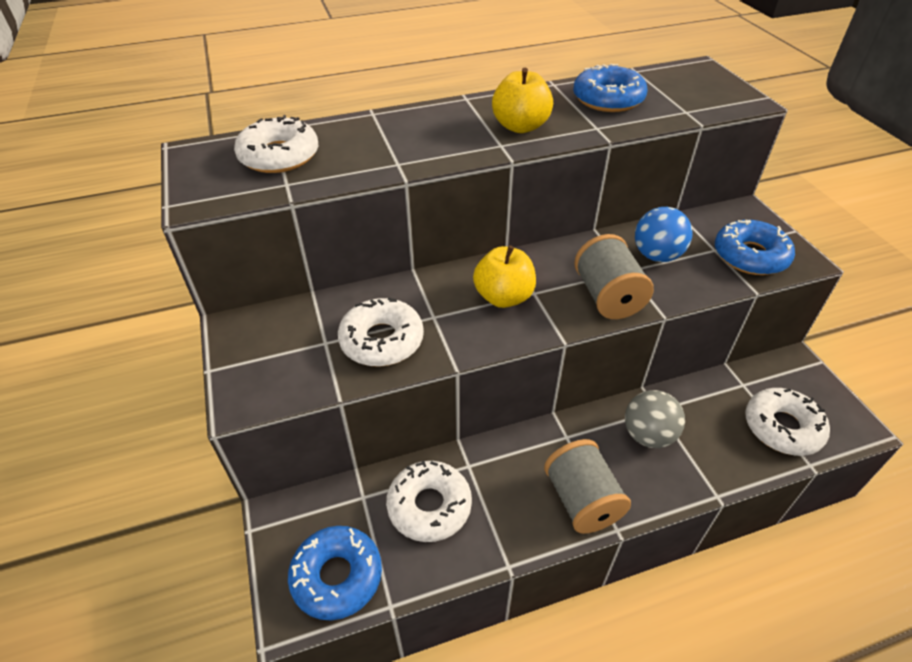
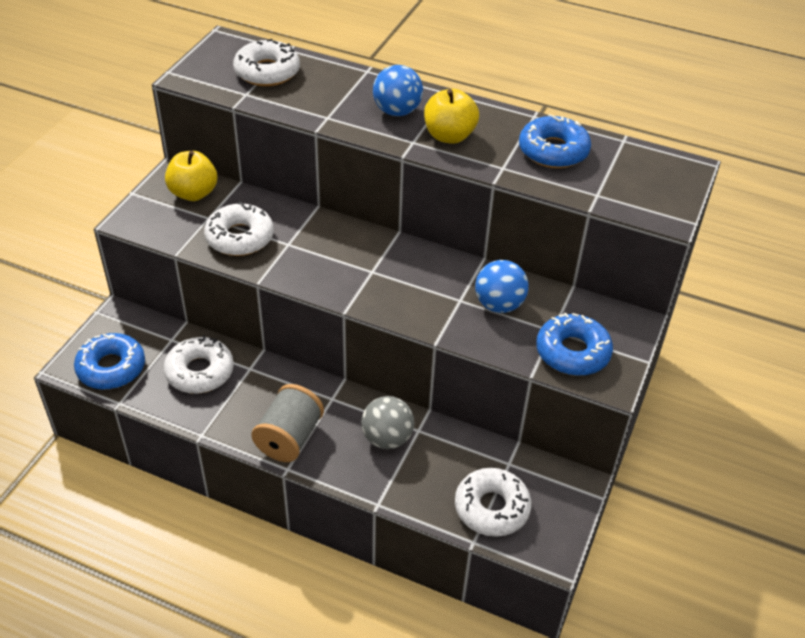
camera: 40 degrees right, 0 degrees up
yellow apple [473,245,536,308] -> yellow apple moved to [165,151,217,201]
grey spool [574,234,654,319] -> none
none -> blue ball [373,65,423,116]

